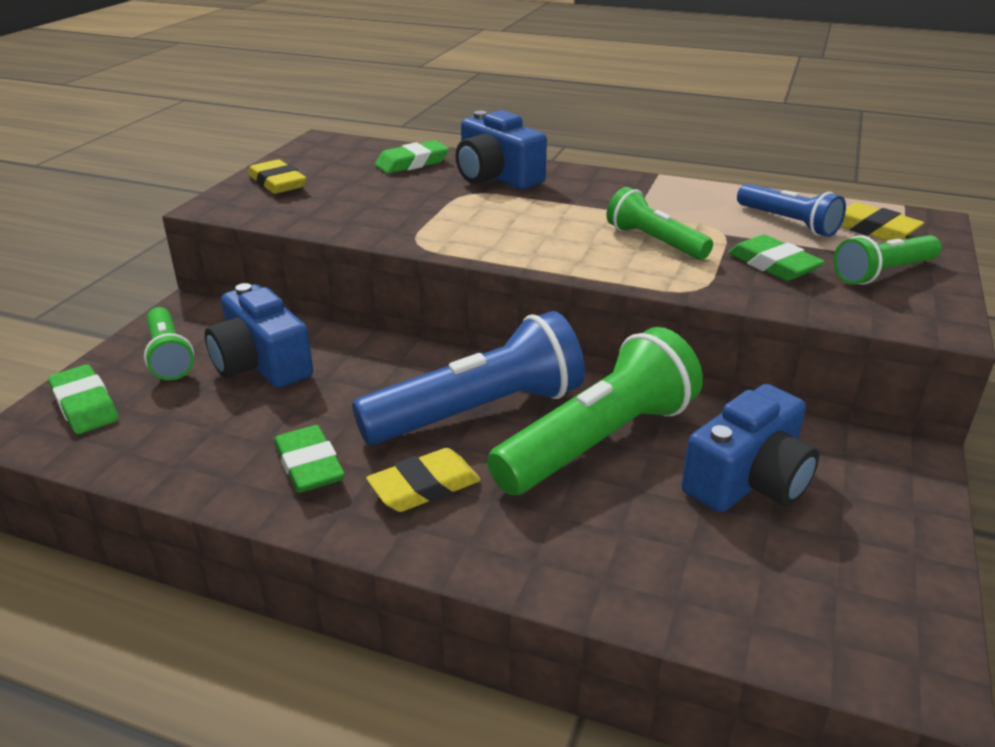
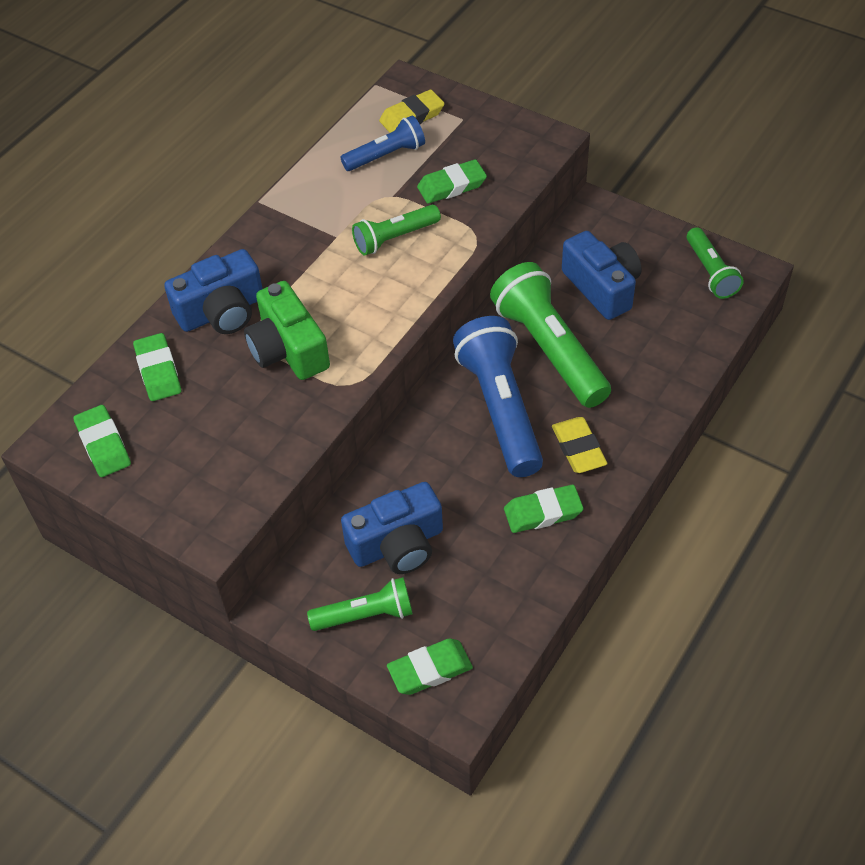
camera: 75 degrees left, 20 degrees up
yellow eraser [248,160,306,194] -> none
green flashlight [834,235,941,285] -> green flashlight moved to [687,227,744,299]
none -> green eraser [73,405,131,477]
none -> green camera [244,281,330,380]

